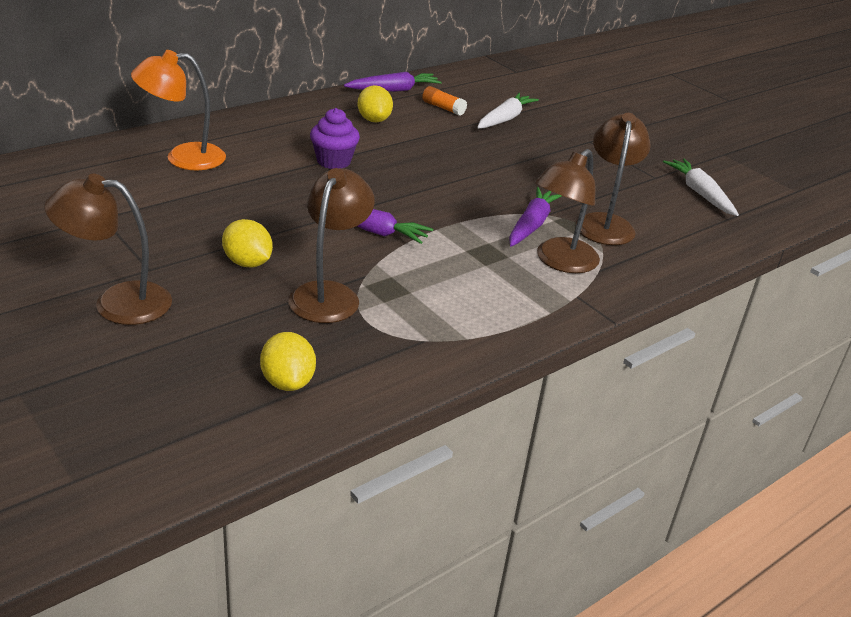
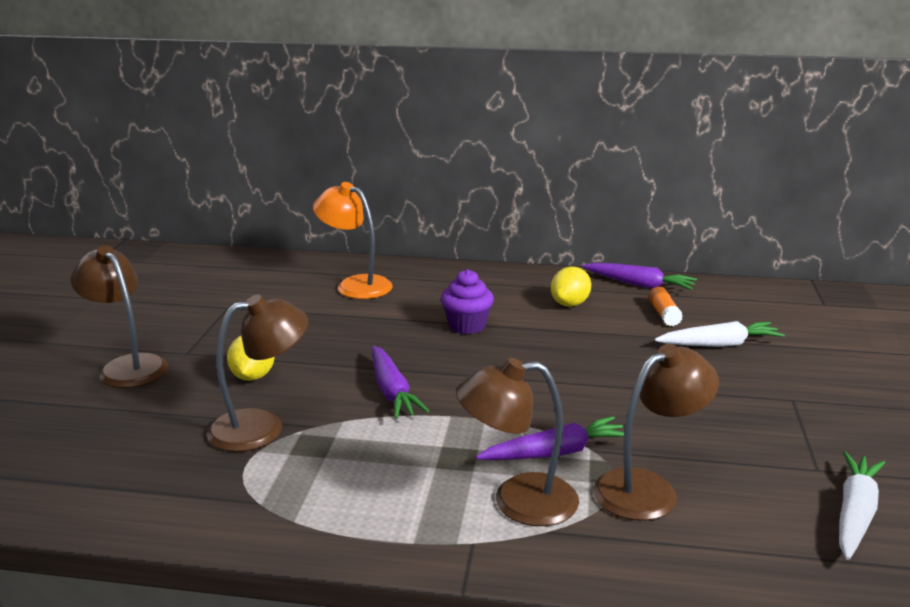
camera: 50 degrees right, 10 degrees down
yellow lemon [260,332,316,391] -> none

